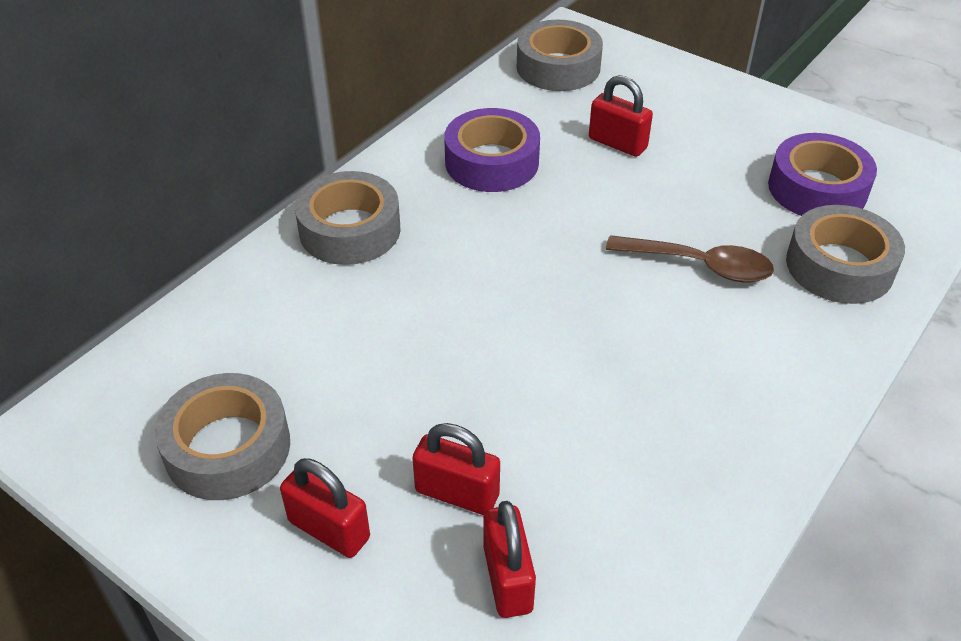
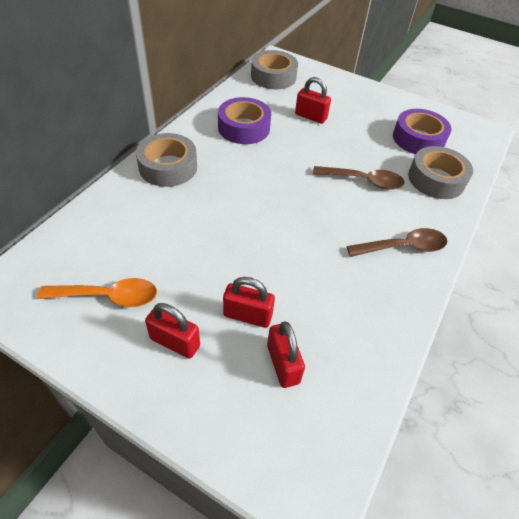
camera: 10 degrees left, 5 degrees up
grey tape [154,373,290,500] -> orange spoon [37,278,157,307]
none -> brown spoon [347,228,447,257]

